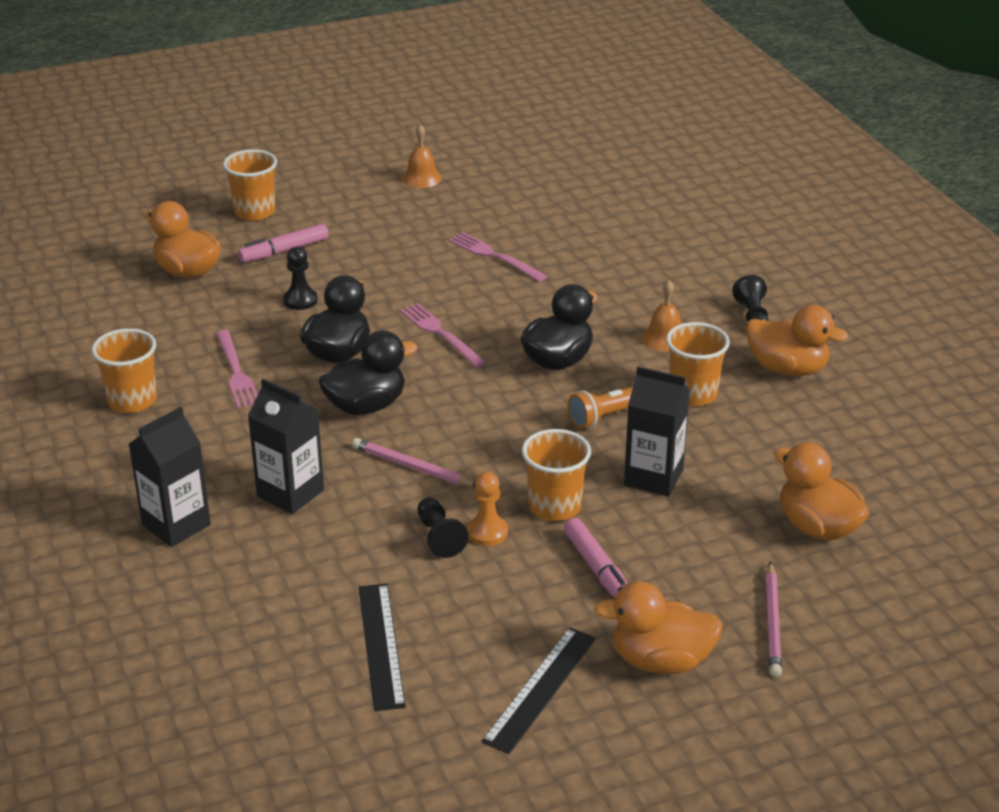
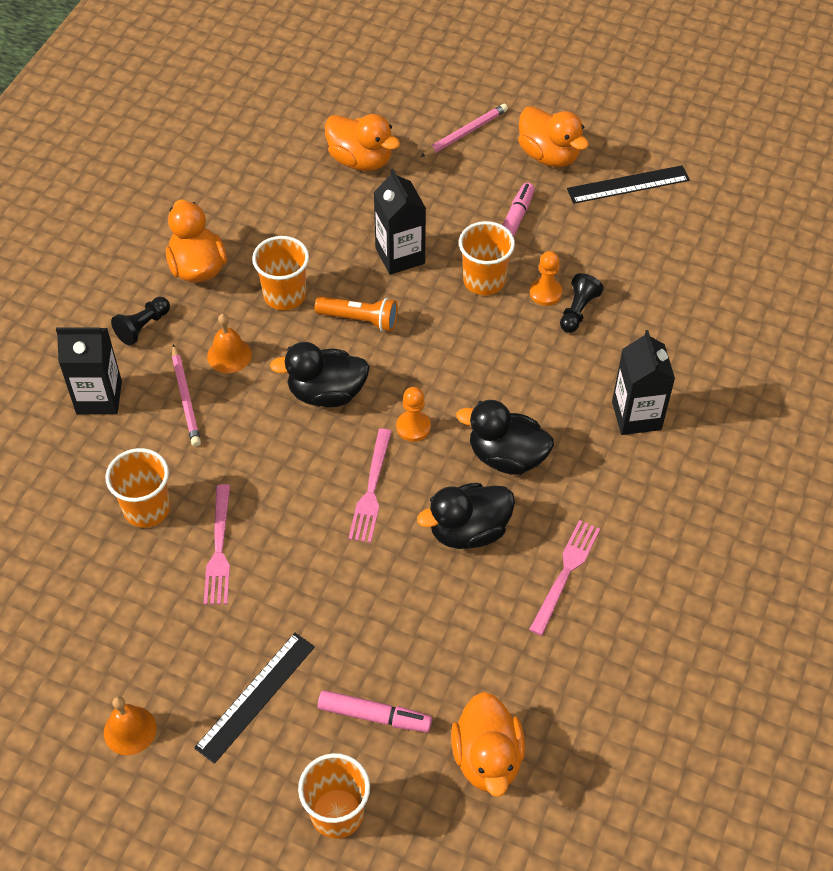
camera: 135 degrees left, 20 degrees up
orange cup [91,328,157,413] -> orange cup moved to [105,448,170,527]
black carton [129,407,211,547] -> black carton moved to [56,327,122,414]
black pawn [283,247,318,310] -> none
pink pencil [352,438,475,486] -> pink pencil moved to [172,344,201,447]
black ruler [359,584,406,711] -> black ruler moved to [194,633,315,764]
orange duck [774,443,869,541] -> orange duck turned 60 degrees counterclockwise [325,114,400,171]
none -> orange pawn [396,387,431,442]

